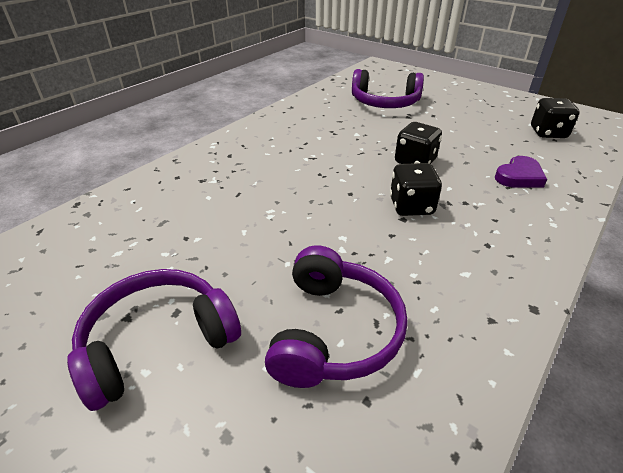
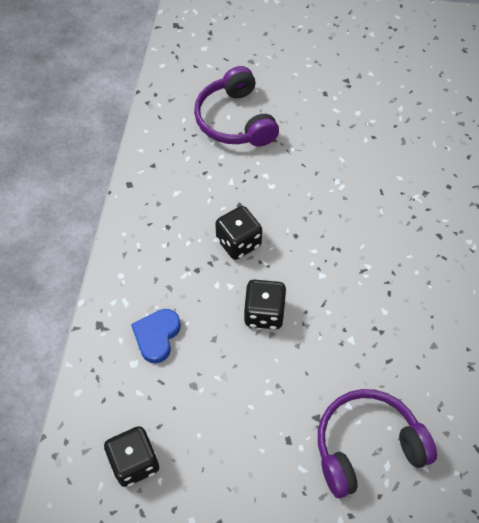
camera: 150 degrees right, 20 degrees up
purple headphones [67,269,241,411] -> none
purple heart [495,156,547,188] -> blue heart [131,309,181,363]

